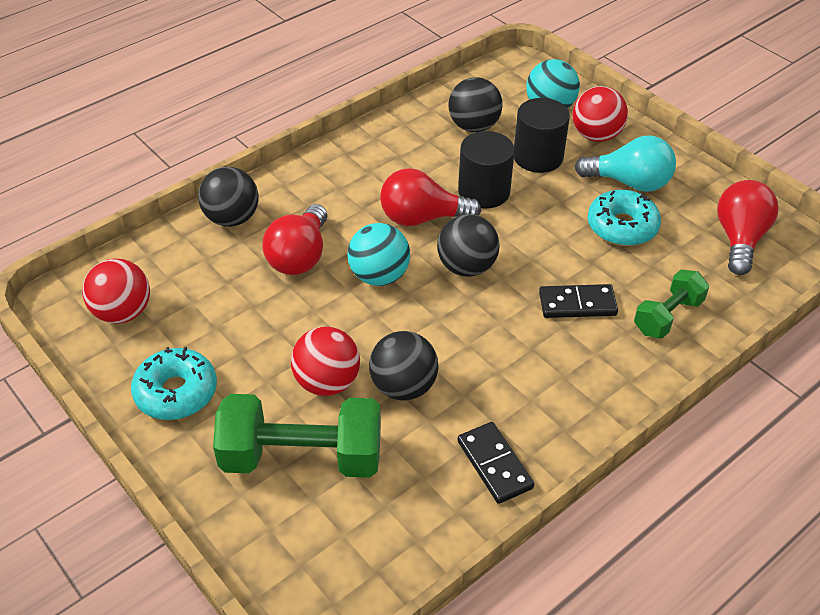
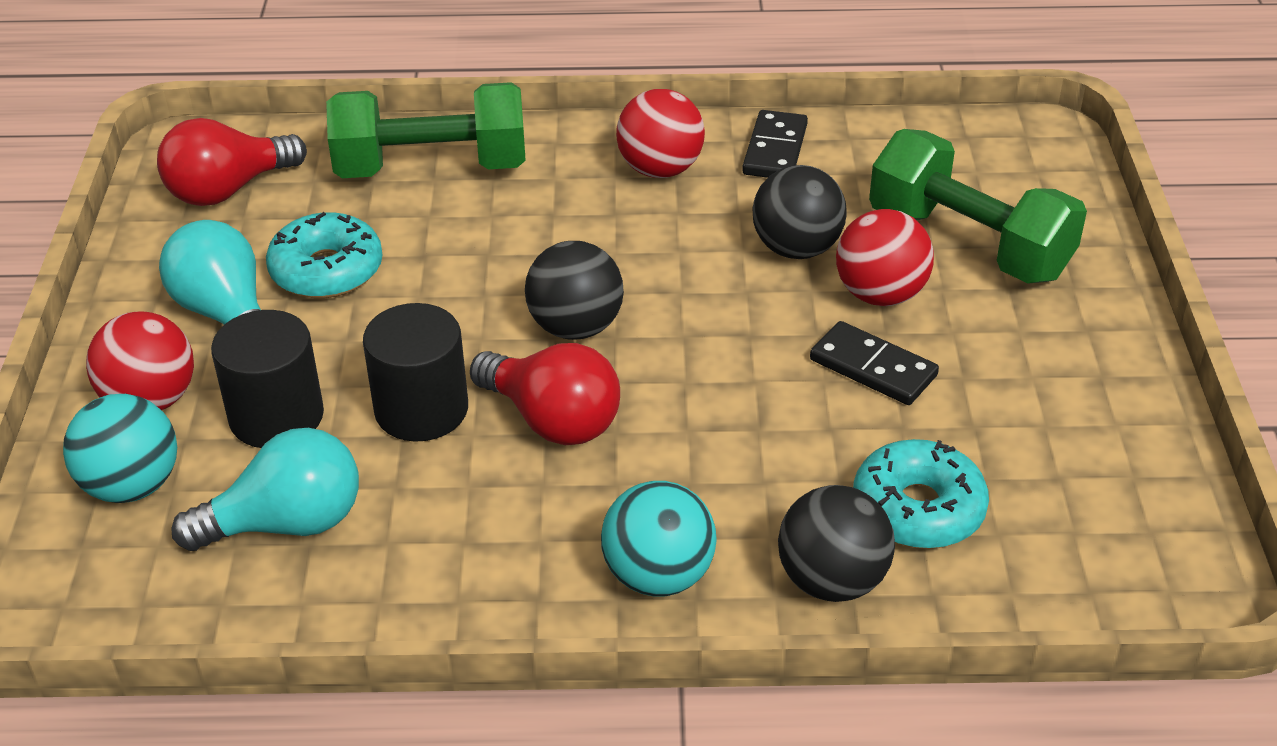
camera: 140 degrees left, 5 degrees down
red ball [82,258,150,323] -> red ball moved to [616,89,705,178]
turquoise donut [131,347,217,420] -> turquoise donut moved to [853,439,989,549]
red light bulb [262,204,327,275] -> none
turquoise ball [347,223,410,286] -> turquoise ball moved to [601,481,717,596]
black ball [448,77,503,132] -> turquoise light bulb [171,428,359,551]
black domino [539,284,618,318] -> black domino moved to [810,321,939,405]
green dumbbell [634,269,709,339] -> green dumbbell [326,82,526,178], size x1.73

